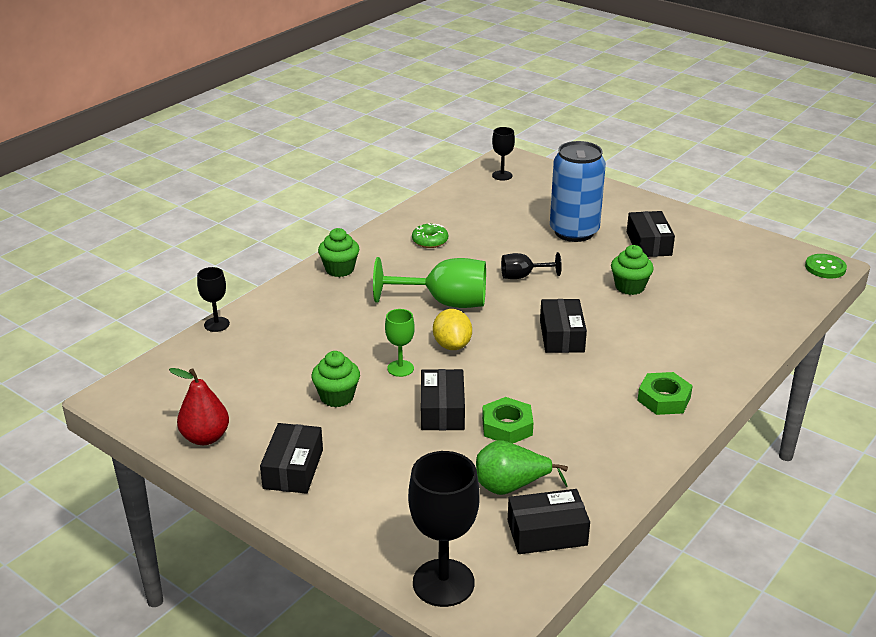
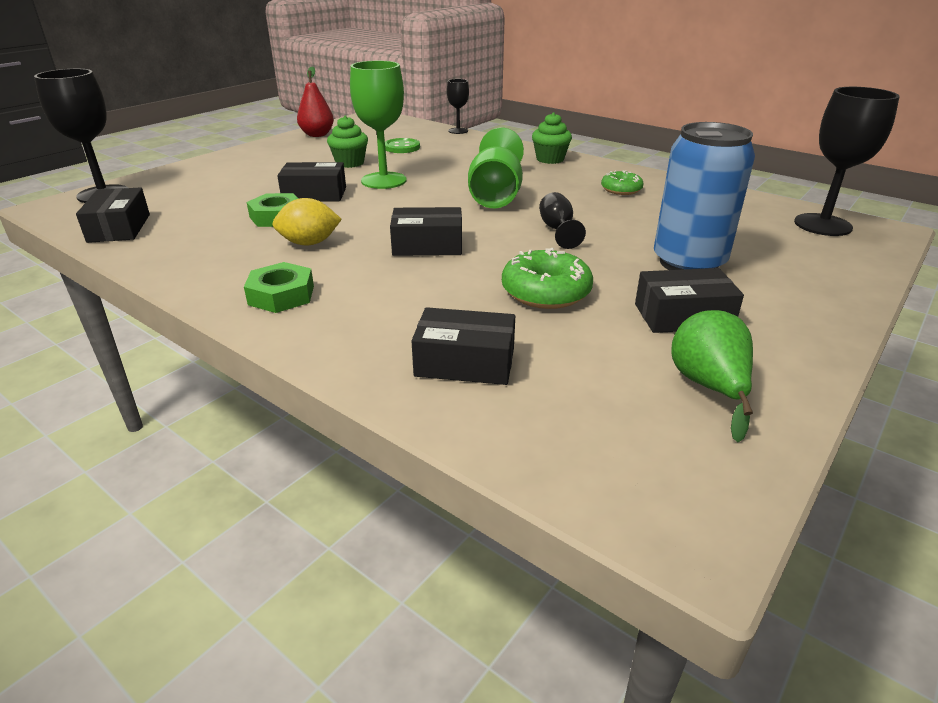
camera: 90 degrees right, 0 degrees up
black box [260,423,323,494] -> black box moved to [411,307,515,385]
green goblet [385,309,415,377] -> green goblet [350,61,407,189], size x1.85
yellow lemon [433,309,472,350] -> yellow lemon moved to [272,198,342,245]
green pear [476,440,568,495] -> green pear moved to [671,310,753,442]
black goblet [492,127,515,181] -> black goblet [794,87,900,236], size x1.85
green cupcake [611,245,654,295] -> green donut [502,248,593,309]
green button [805,254,847,278] -> green button moved to [385,138,420,153]

